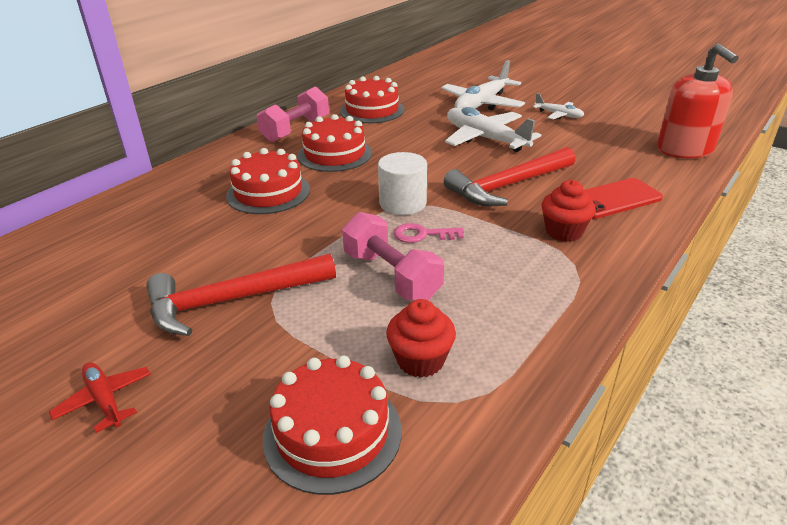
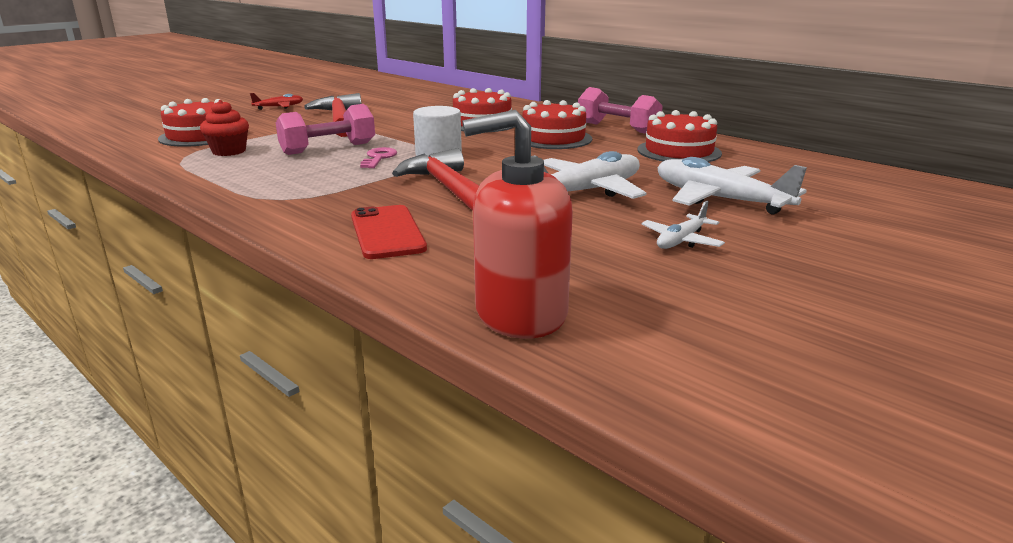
camera: 95 degrees right, 10 degrees down
red cupcake [541,180,596,242] -> none

